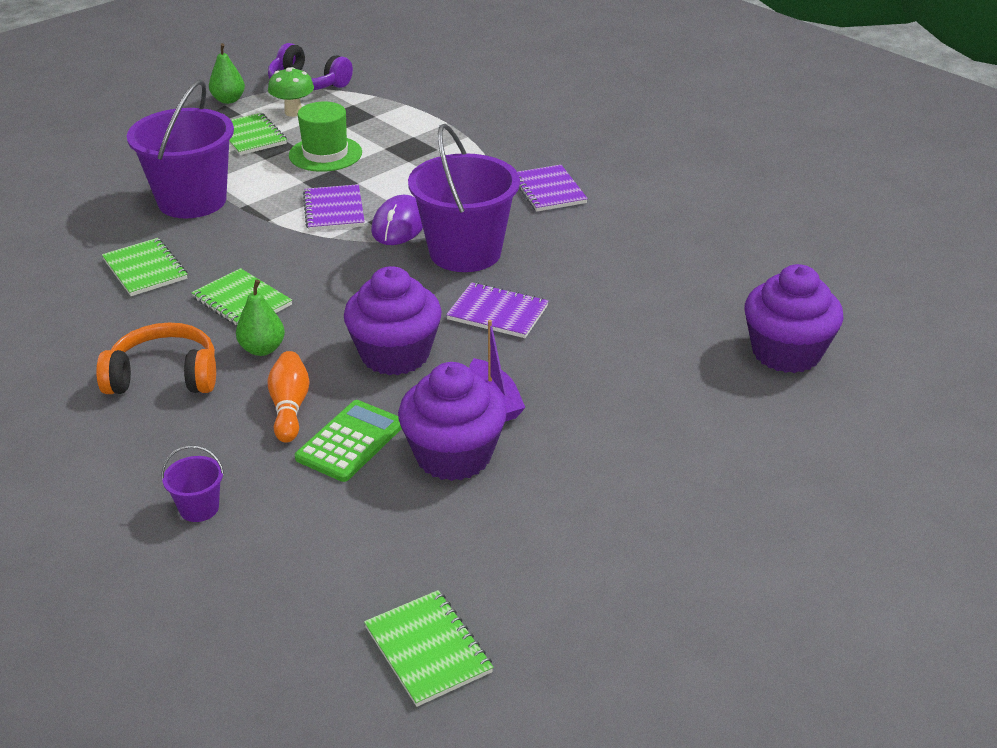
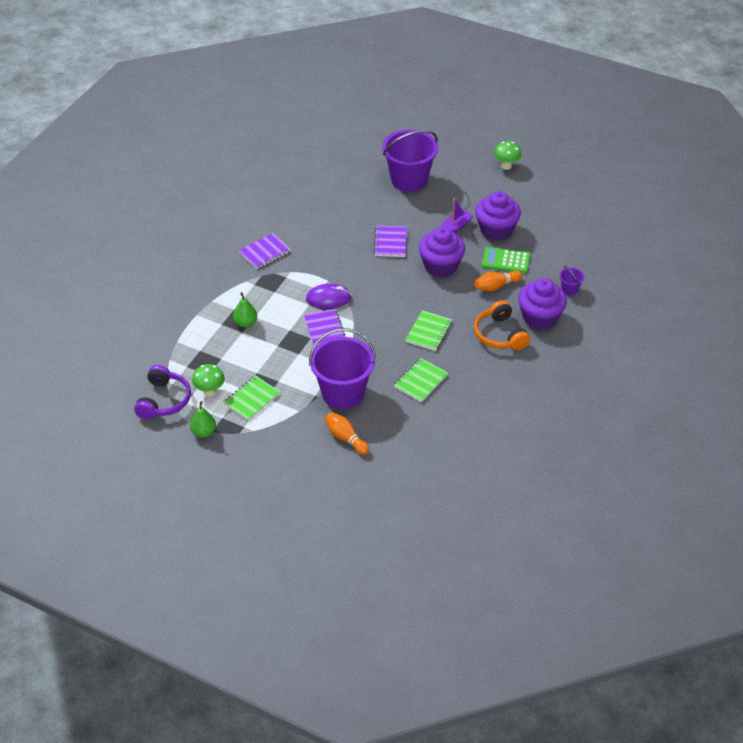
camera: 110 degrees left, 10 degrees up
green pear [236,279,285,356] -> green pear moved to [233,292,257,328]
green hat [289,102,362,172] -> none
purple notebook [303,184,365,231] -> purple notebook turned 75 degrees counterclockwise [304,309,346,346]
green notebook [364,590,494,707] -> none
purple bucket [408,124,520,272] -> purple bucket moved to [382,130,438,192]
purple cupcake [745,264,844,373] -> purple cupcake moved to [518,278,567,330]
none -> orange bowling pin [325,412,369,455]
none -> green mushroom [494,141,521,170]

